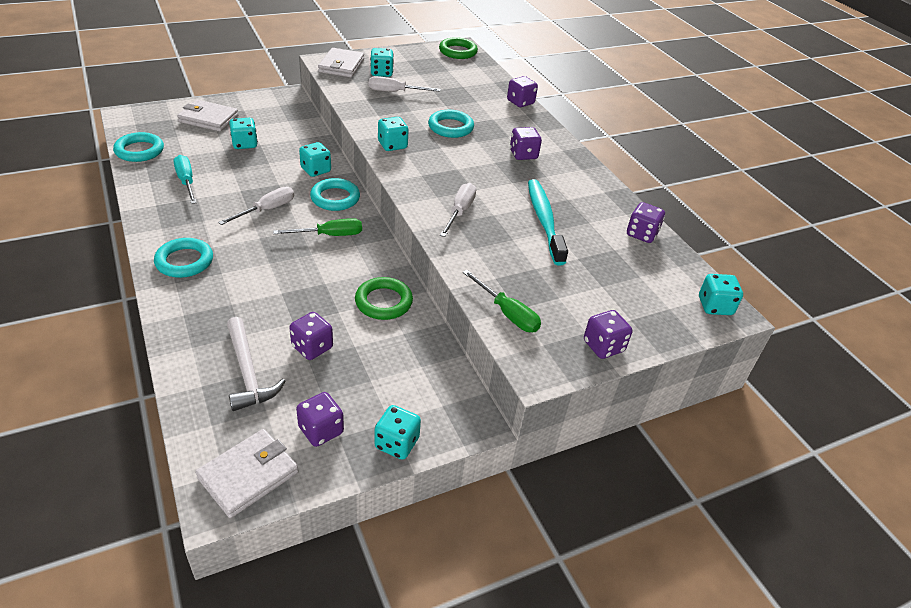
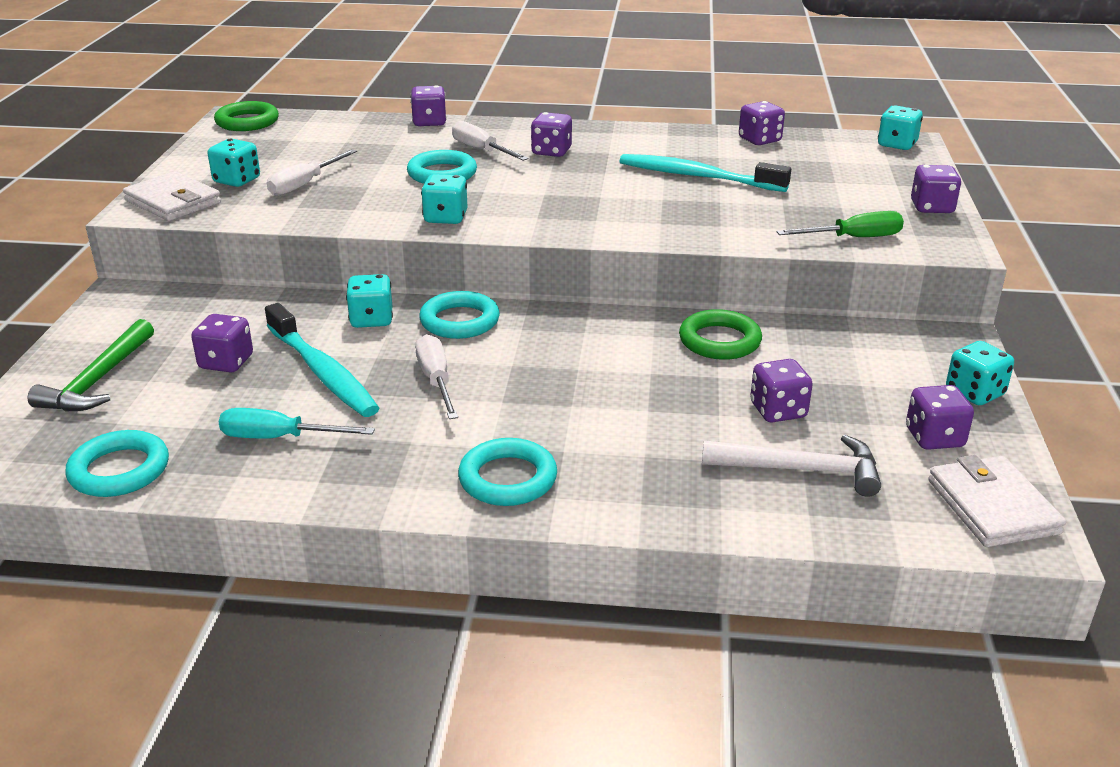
camera: 55 degrees left, 10 degrees down
white wallet [177,100,239,131] -> green hammer [28,319,154,412]
turquoise dice [229,118,258,149] -> purple dice [191,314,253,373]
green screwdriver [273,218,362,236] -> none
white screwdriver [440,183,476,237] -> white screwdriver moved to [452,121,529,161]
none -> turquoise toothbrush [265,303,379,417]

